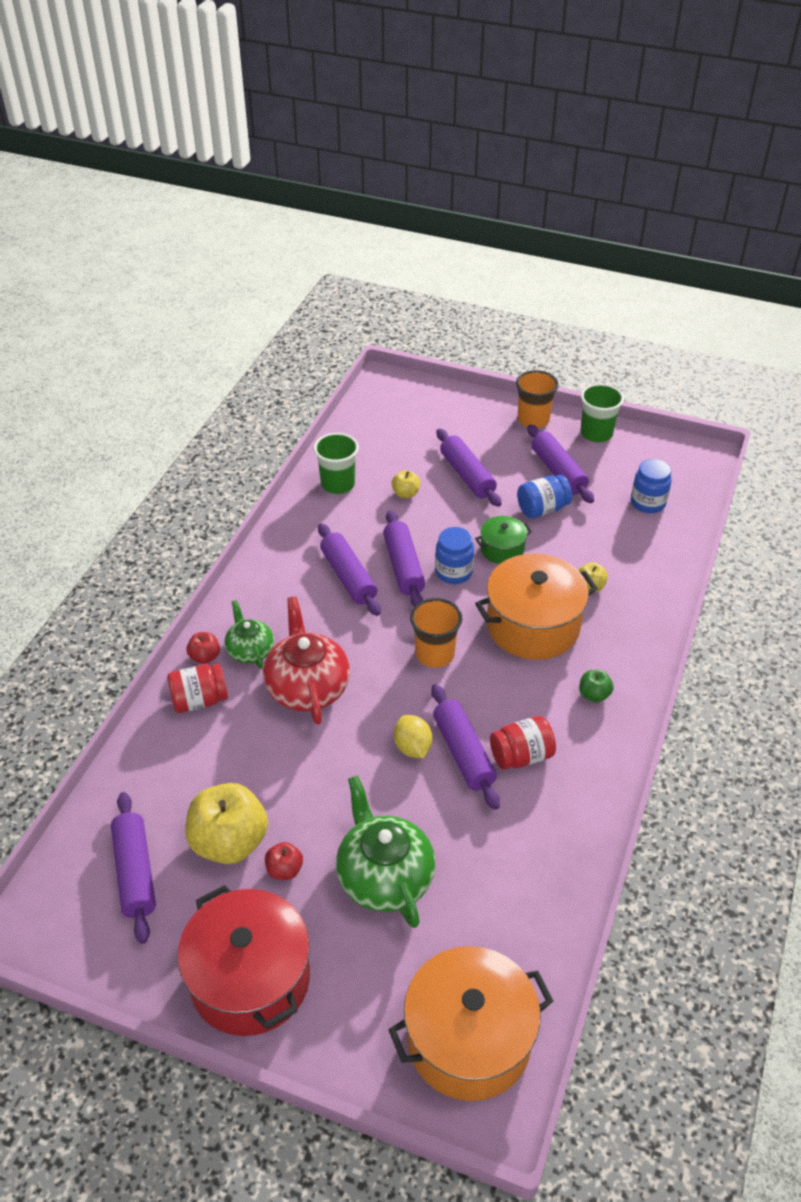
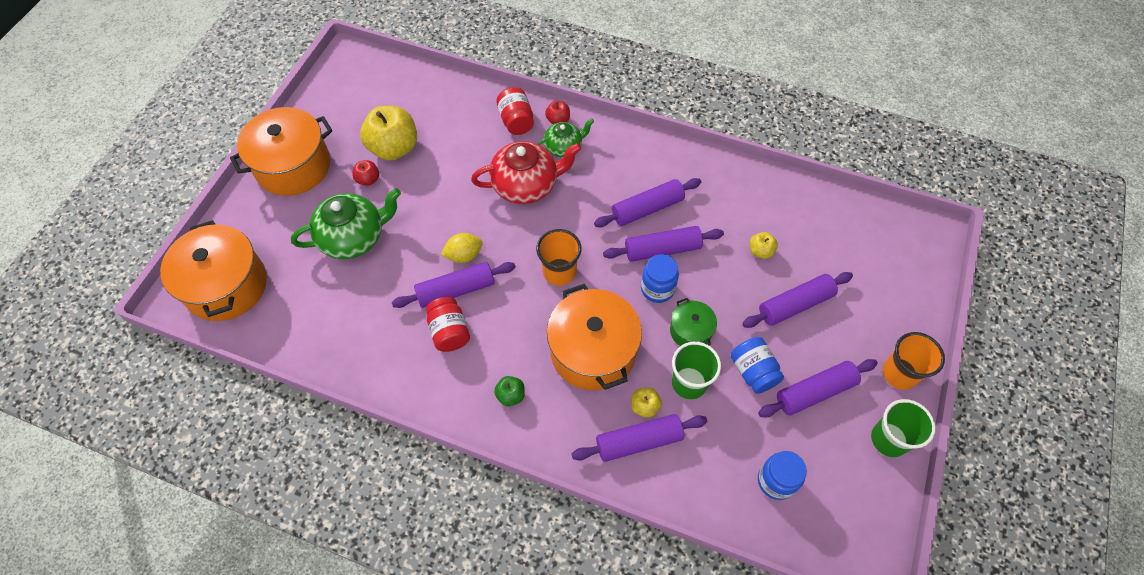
camera: 90 degrees right, 15 degrees up
purple rolling pin [111,792,156,944] -> purple rolling pin moved to [572,414,707,462]
red pot [177,885,310,1036] -> orange pot [230,107,332,196]
green cup [314,433,359,494] -> green cup moved to [672,342,721,399]

